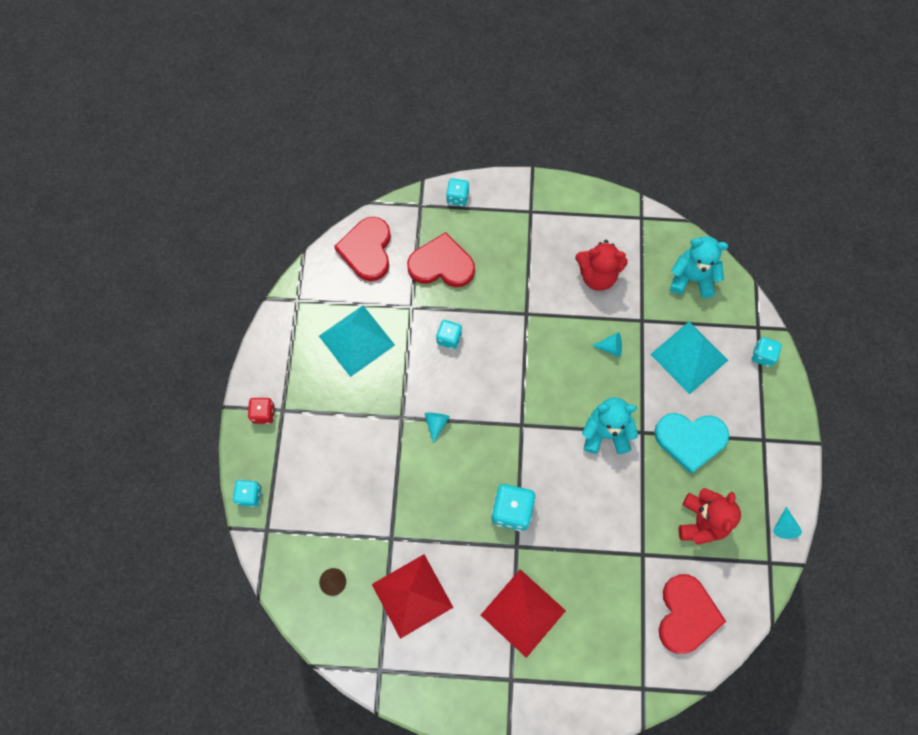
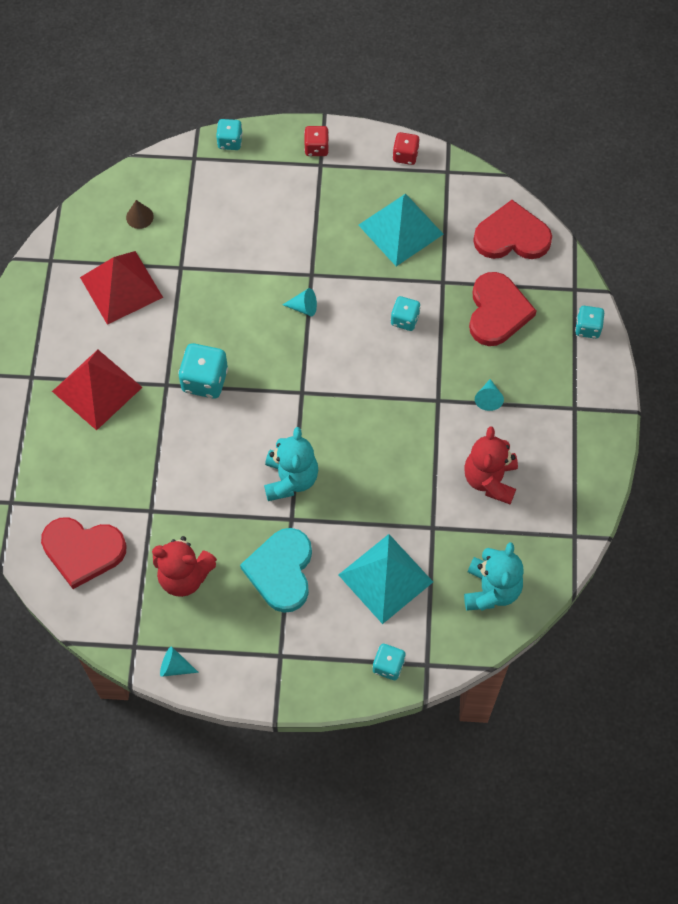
camera: 90 degrees right, 5 degrees down
turquoise cone [592,332,622,357] -> turquoise cone moved to [475,379,504,411]
none -> red dice [393,132,420,165]

